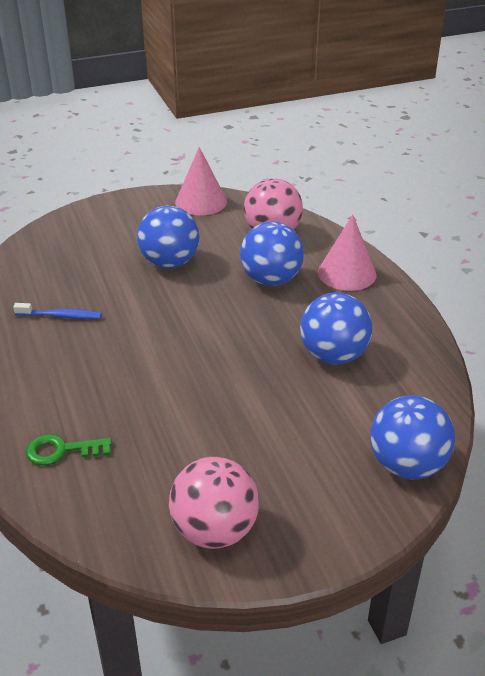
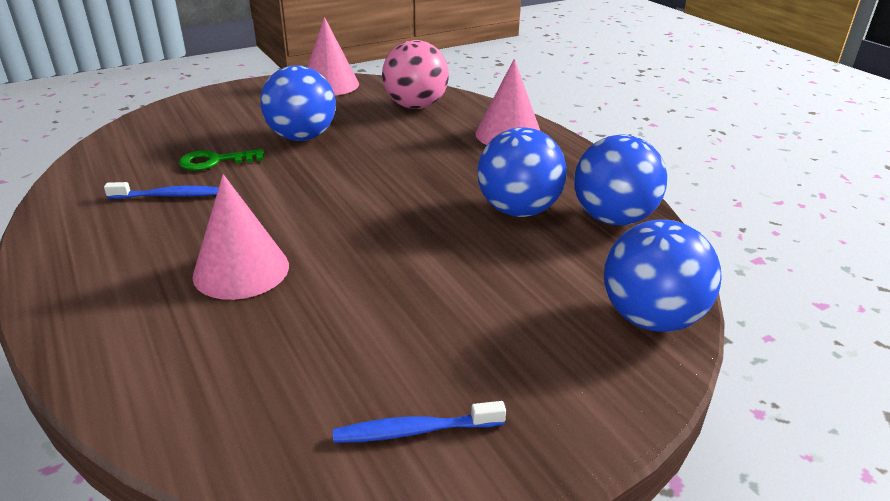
camera: 10 degrees left, 5 degrees down
green key [26,434,112,465] -> green key moved to [179,149,264,171]
pink ball [169,457,259,549] -> blue toothbrush [333,401,506,443]
blue ball [240,222,304,286] -> blue ball moved to [574,135,667,225]
none -> pink cone [192,174,289,300]

